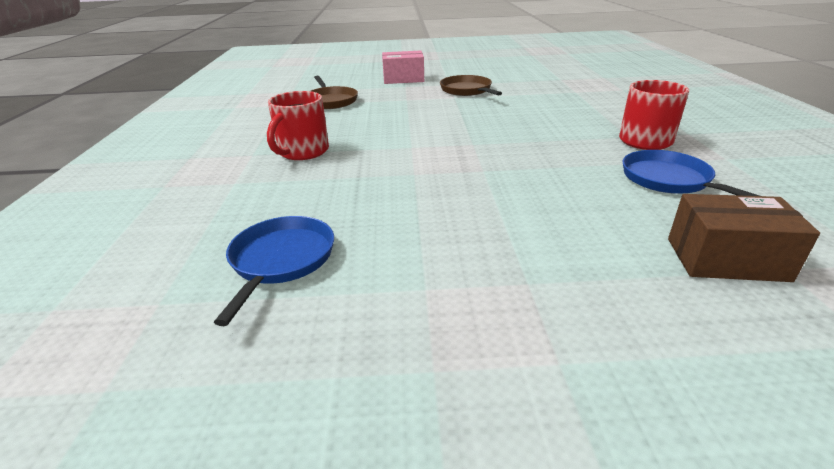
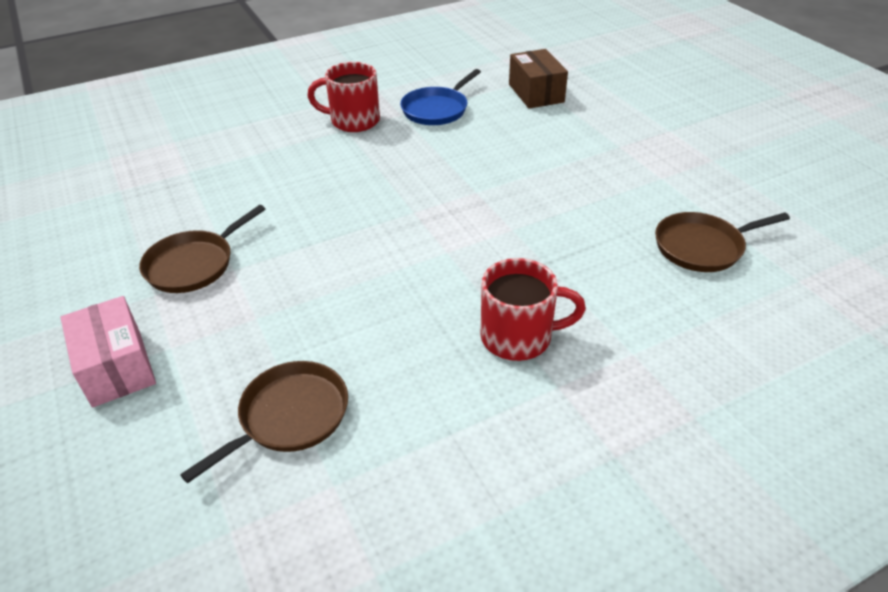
camera: 115 degrees left, 10 degrees up
blue pan [214,216,334,326] -> brown pan [655,212,790,272]

